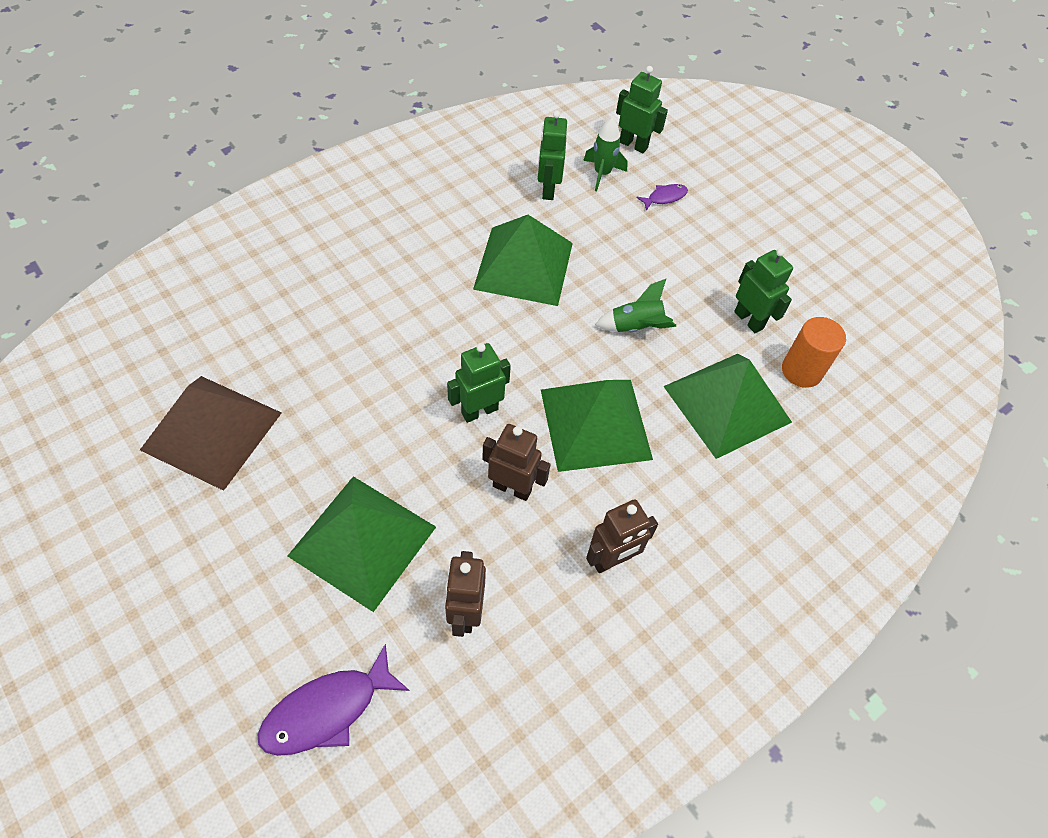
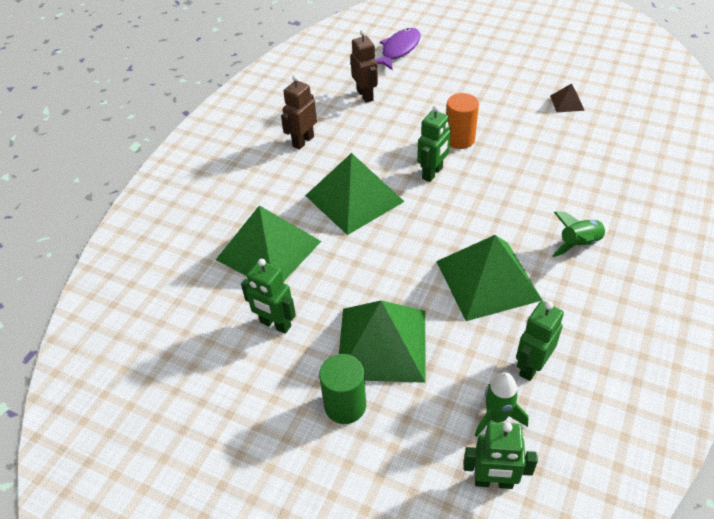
camera: 160 degrees right, 10 degrees down
brown pyramid [140,376,282,491] -> brown pyramid [550,83,585,112], size x0.44
green pyramid [288,476,436,612] -> green pyramid moved to [339,300,425,383]
brown robot [482,424,550,501] -> none
green robot [538,110,567,200] -> green robot turned 120 degrees counterclockwise [516,301,564,381]
green rocket [595,279,677,332] -> green rocket moved to [552,211,608,257]
purple fish [636,184,688,211] -> none
orange cylinder [782,317,846,388] -> orange cylinder moved to [446,93,479,149]
none -> green cylinder [319,354,366,424]

